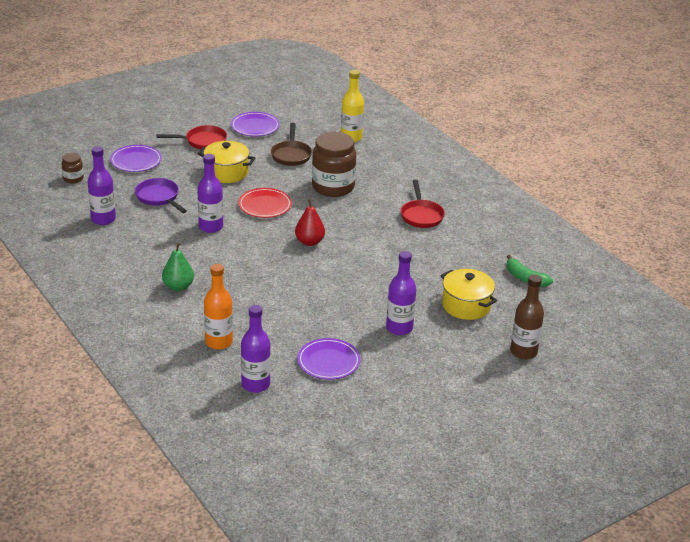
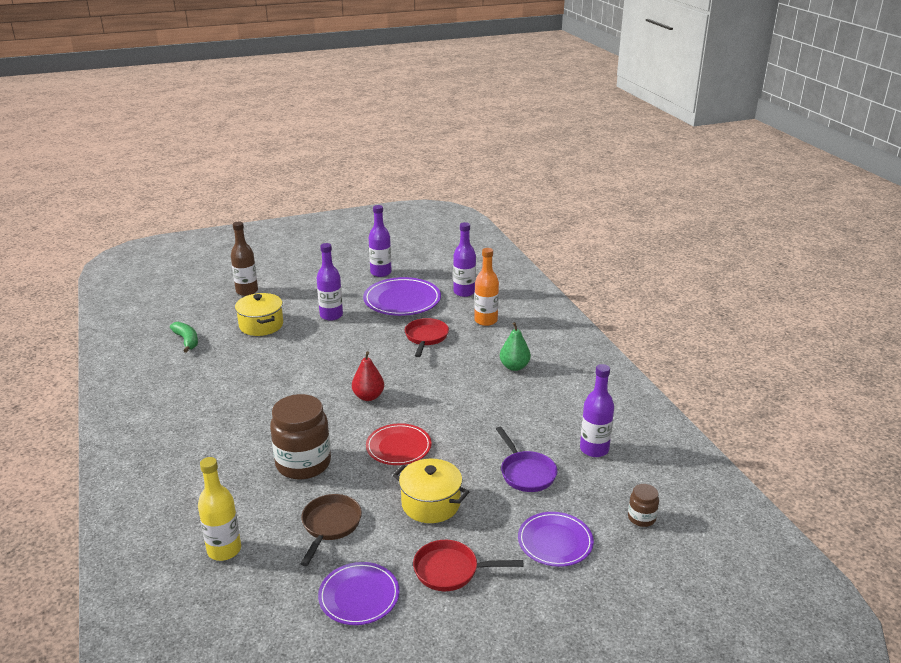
camera: 165 degrees left, 5 degrees down
purple bottle [197,154,223,233] -> purple bottle moved to [369,205,392,277]
purple plate [297,338,360,380] -> purple plate [363,277,441,316], size x1.54
red pan [401,180,445,228] -> red pan moved to [405,318,449,357]

